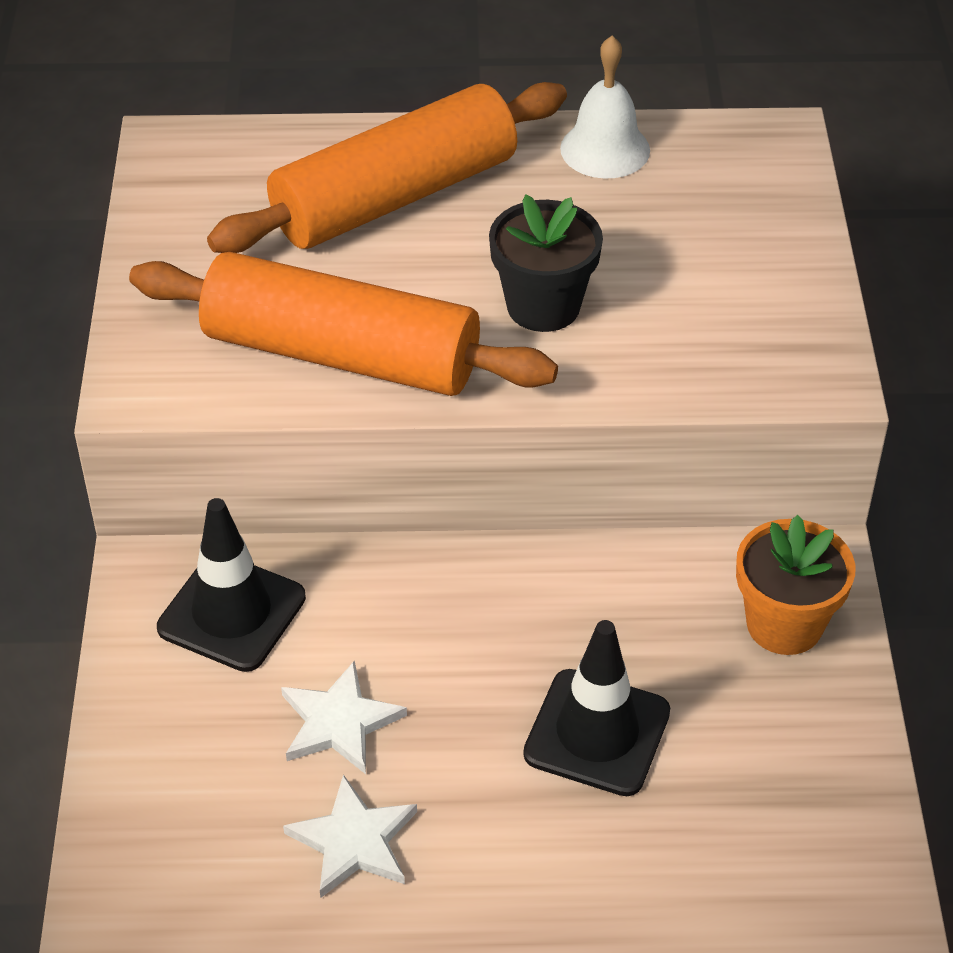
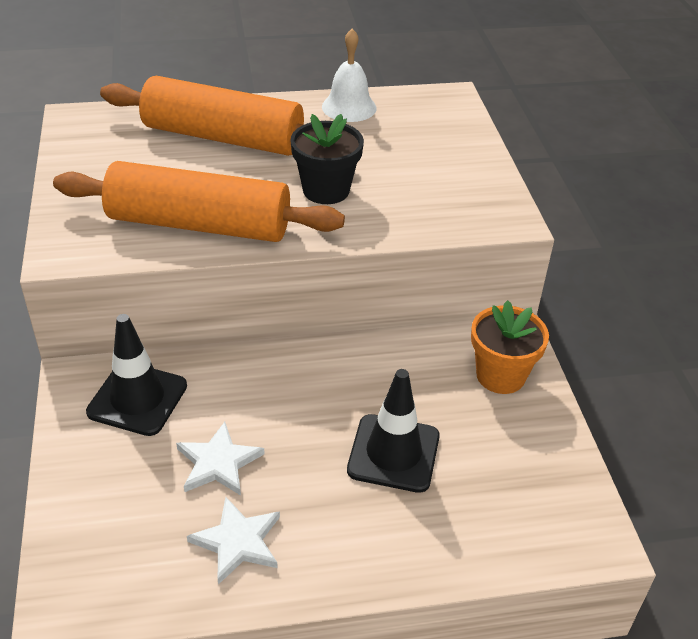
camera: 10 degrees left, 5 degrees down
orange rolling pin [207,82,567,253] -> orange rolling pin turned 60 degrees clockwise [100,76,305,156]

